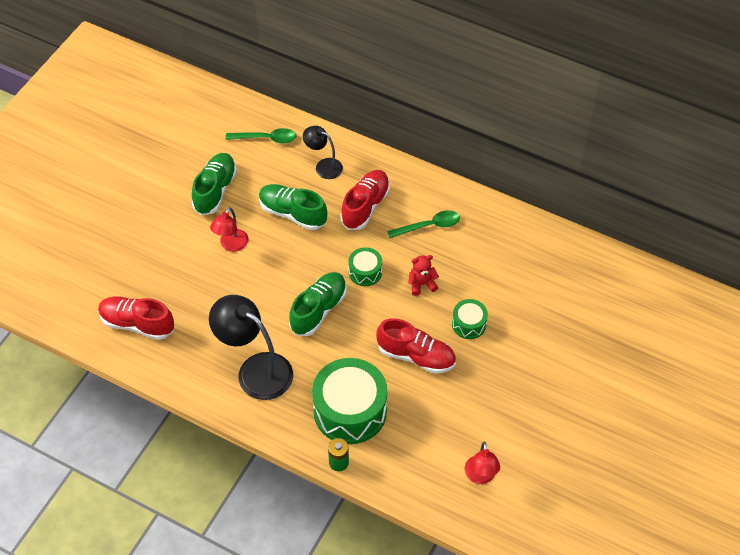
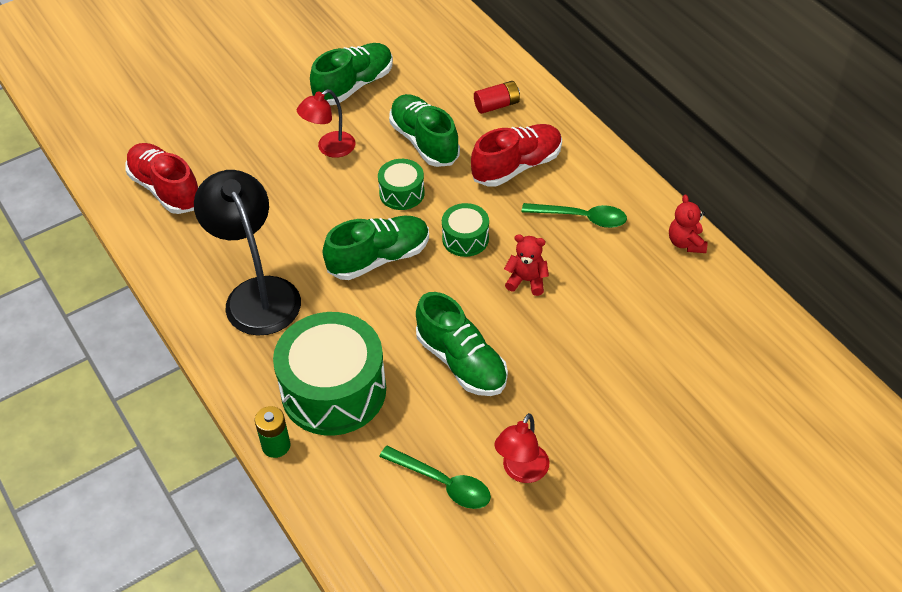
camera: 30 degrees right, 5 degrees down
green spoon [226,128,296,144] -> green spoon moved to [379,446,491,509]
black lamp [303,126,343,179] -> red battery [474,81,520,114]
red shoe [376,318,456,374] -> green shoe [416,292,508,396]
green drum [452,299,488,339] -> green drum moved to [378,159,425,210]
red lamp [464,442,500,484] -> red lamp moved to [494,413,549,483]
none -> red teddy bear [669,194,707,253]

